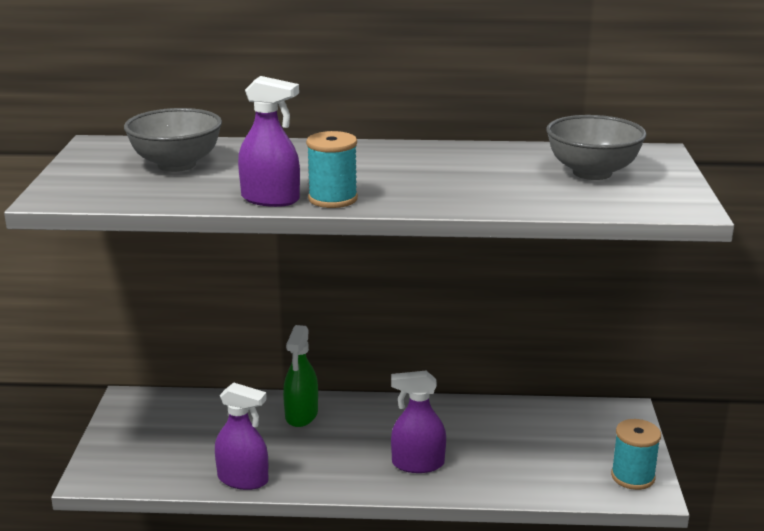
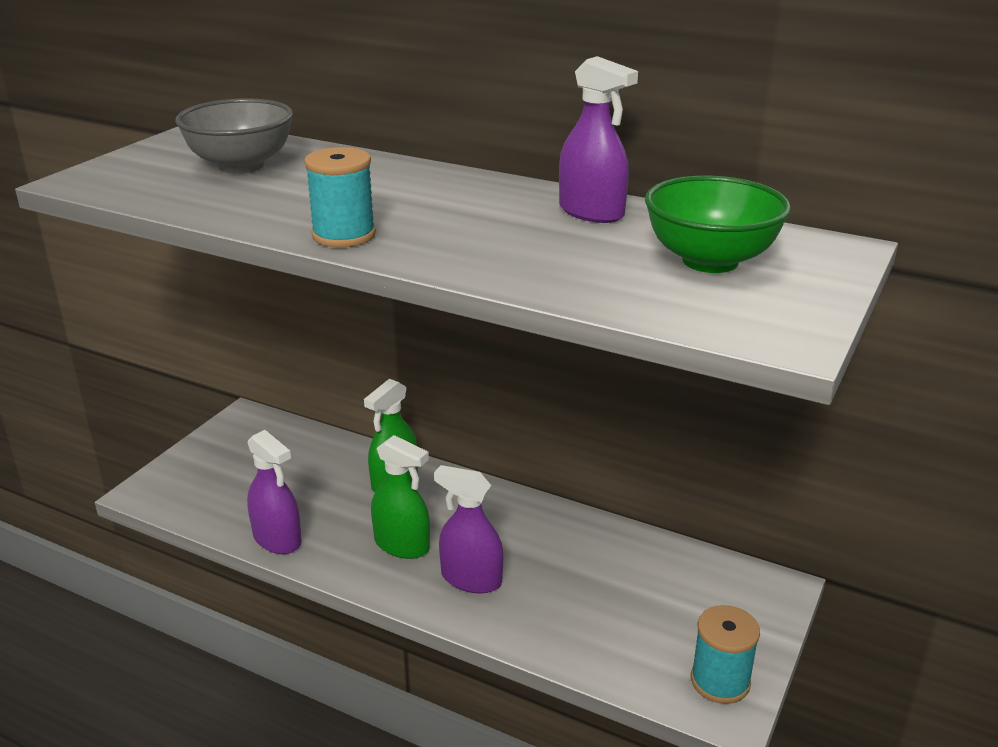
camera: 25 degrees right, 5 degrees up
purple spray bottle [238,76,300,207] -> purple spray bottle moved to [559,56,638,223]
grey bowl [546,115,647,180] -> green bowl [645,176,791,273]
none -> green spray bottle [371,435,430,559]

